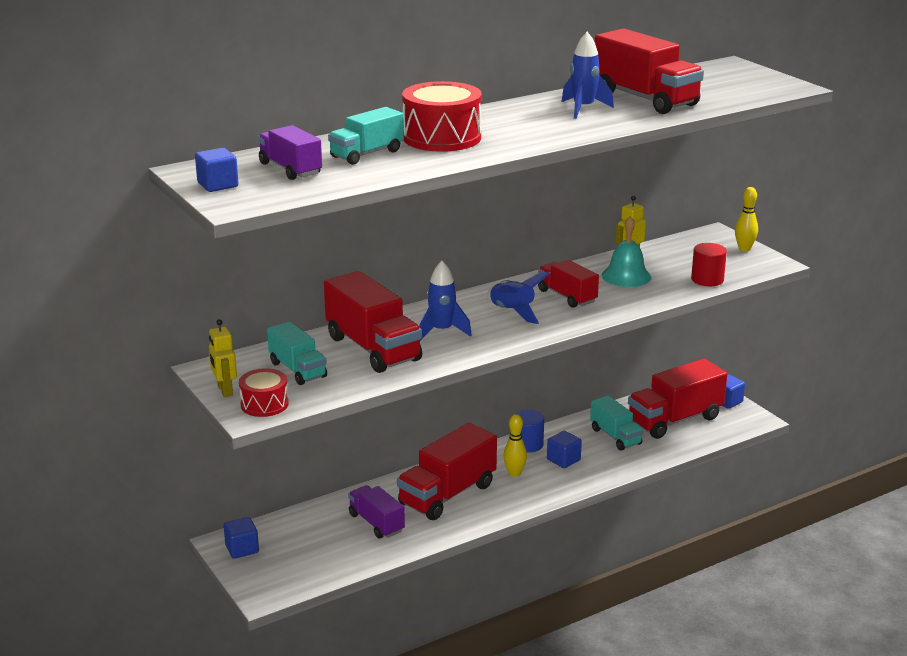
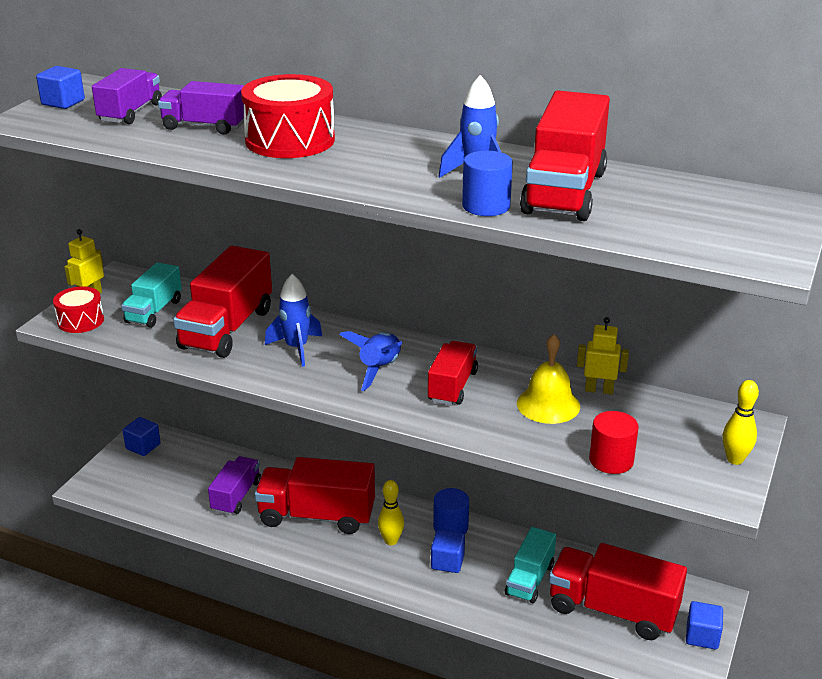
camera: 55 degrees right, 5 degrees up
turquoise truck [328,107,404,165] -> purple truck [158,81,244,135]
turquoise bell [602,216,651,287] -> yellow bell [517,334,580,424]
none -> blue cylinder [462,151,513,216]

